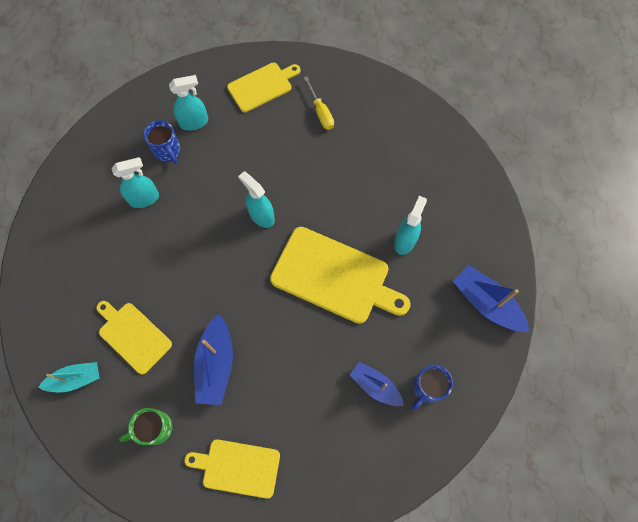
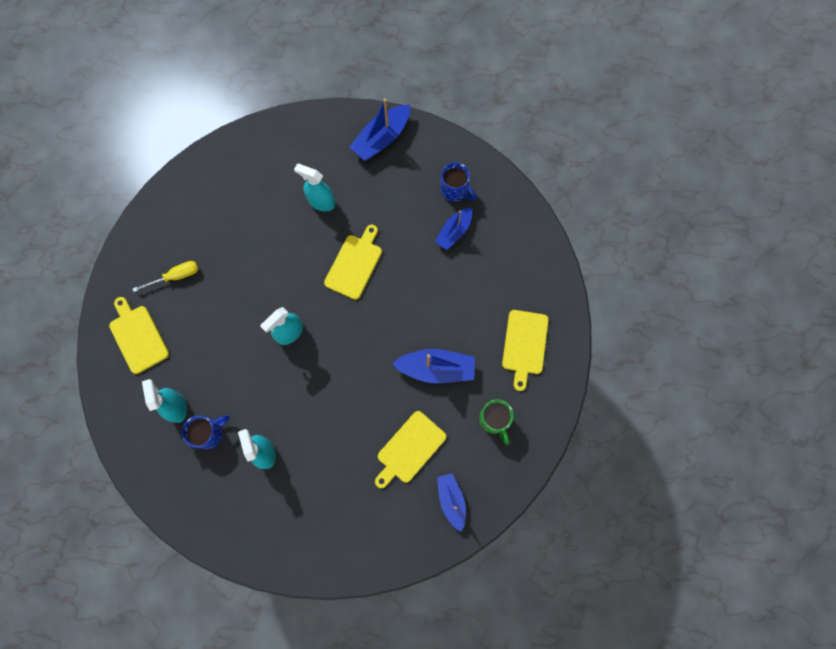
camera: 90 degrees left, 5 degrees up
turquoise boat [38,362,99,392] -> blue boat [437,473,466,532]
yellow cutting board [270,227,411,324] -> yellow cutting board [324,225,382,300], size x0.61

